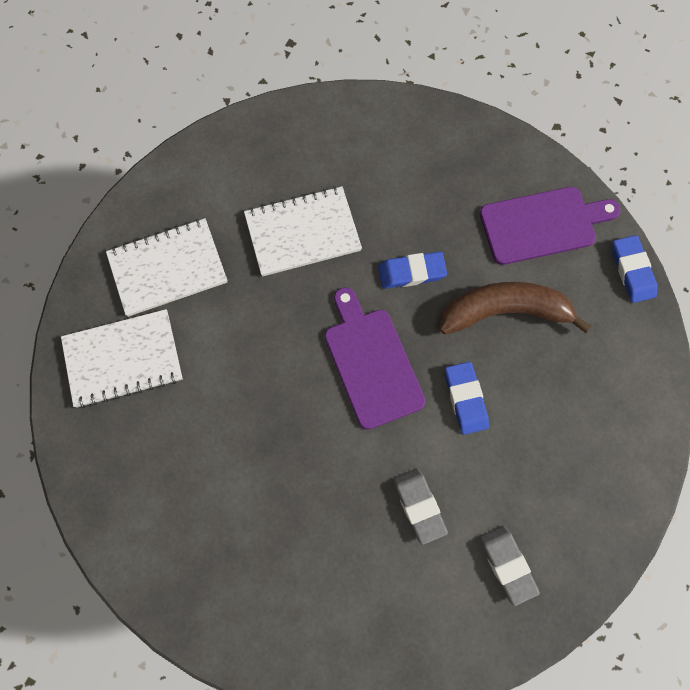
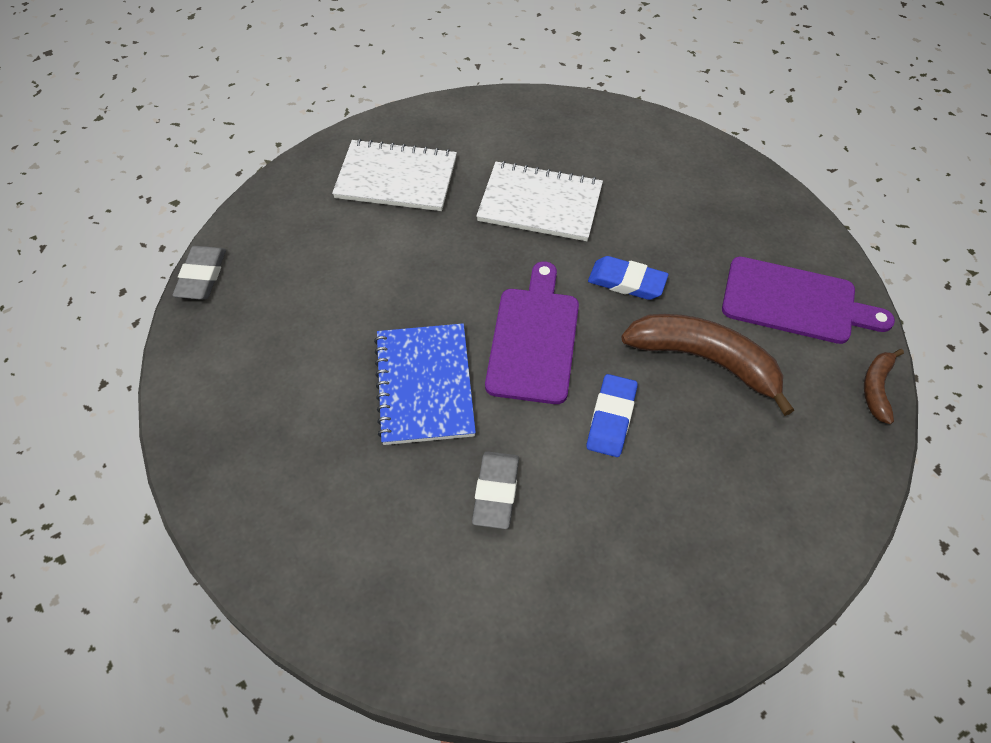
camera: 30 degrees right, 15 degrees down
white notebook [61,309,183,408] -> none
grey eraser [479,526,540,606] -> grey eraser moved to [173,246,226,300]
blue eraser [612,235,658,303] -> brown banana [864,349,904,424]
none -> blue notebook [374,323,476,445]

